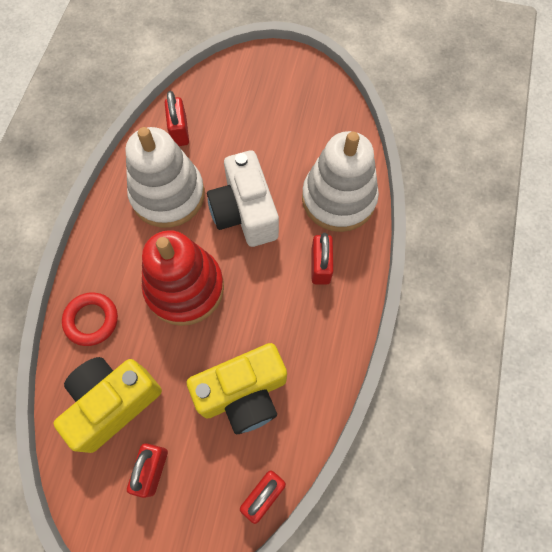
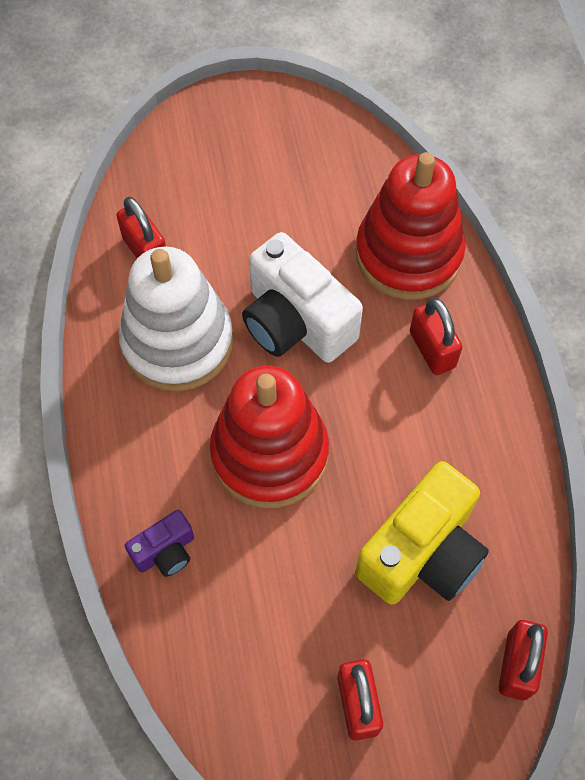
camera: 25 degrees left, 5 degrees down
yellow camera [53,357,162,453] -> none
red ring [62,293,118,346] -> purple camera [125,510,194,577]
white stacking toy [302,131,379,232] -> red stacking toy [355,152,466,300]

